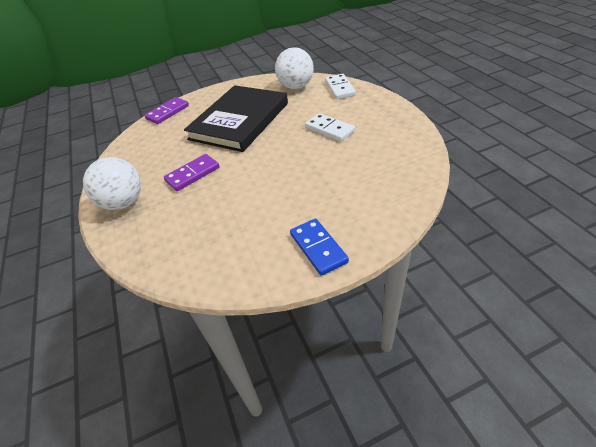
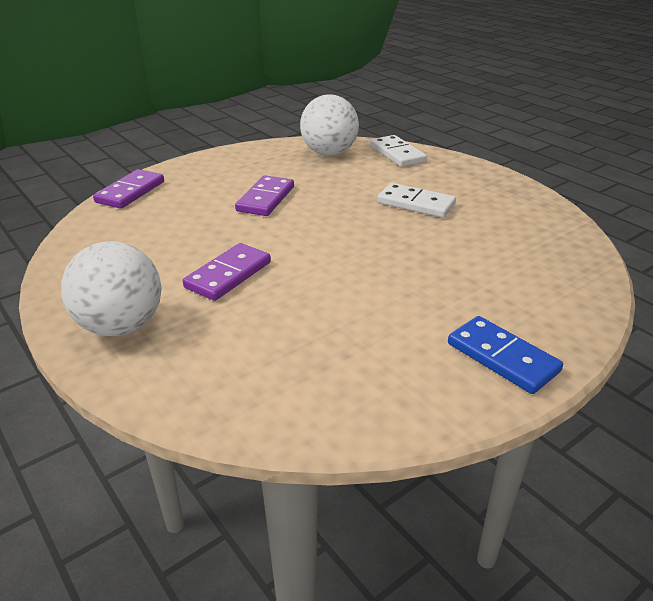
camera: 20 degrees left, 10 degrees down
black book [184,85,288,152] -> purple domino [235,175,294,216]

